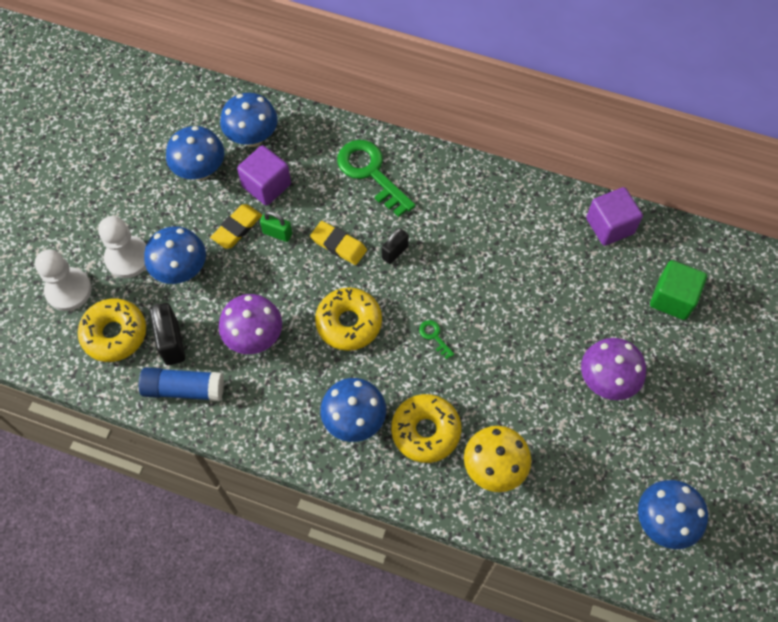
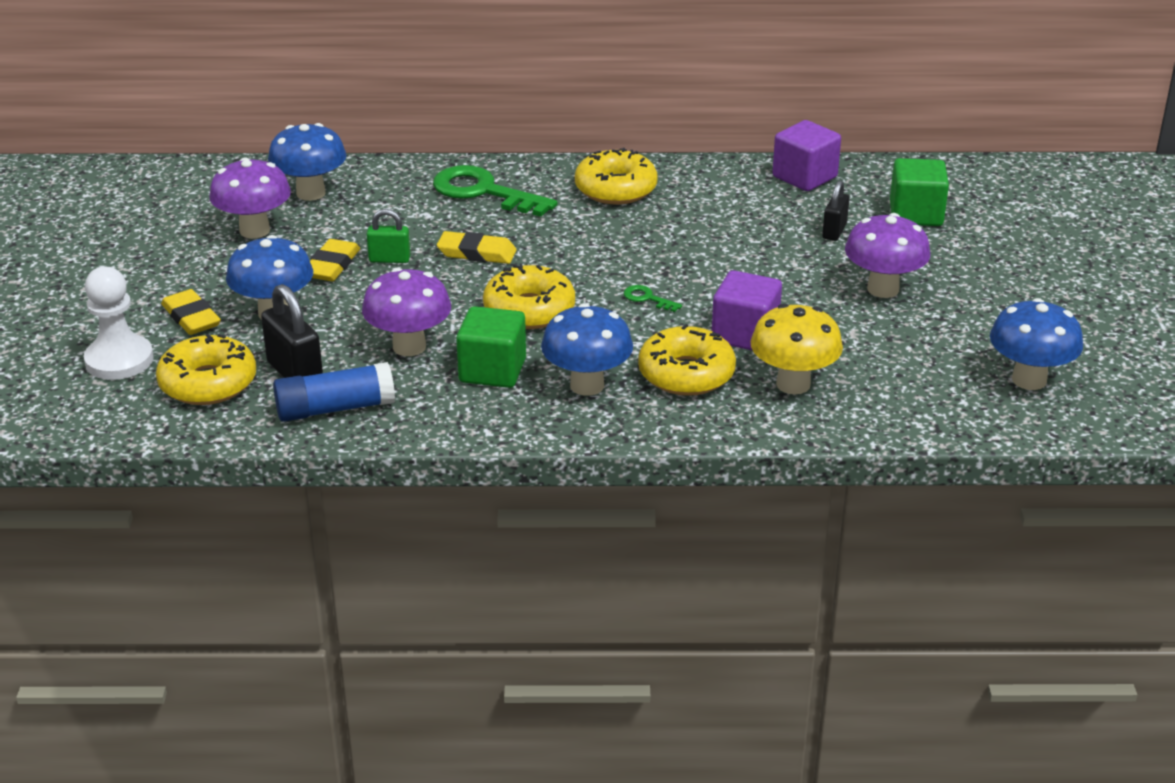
camera: 20 degrees left, 30 degrees down
white pawn [98,216,146,278] -> yellow eraser [161,289,221,335]
blue mushroom [166,126,224,180] -> purple mushroom [209,157,291,238]
purple cube [237,145,291,206] -> purple cube moved to [712,270,782,351]
black padlock [382,228,409,264] -> black padlock moved to [822,180,850,241]
none -> green cube [456,306,526,388]
none -> yellow donut [575,148,658,204]

